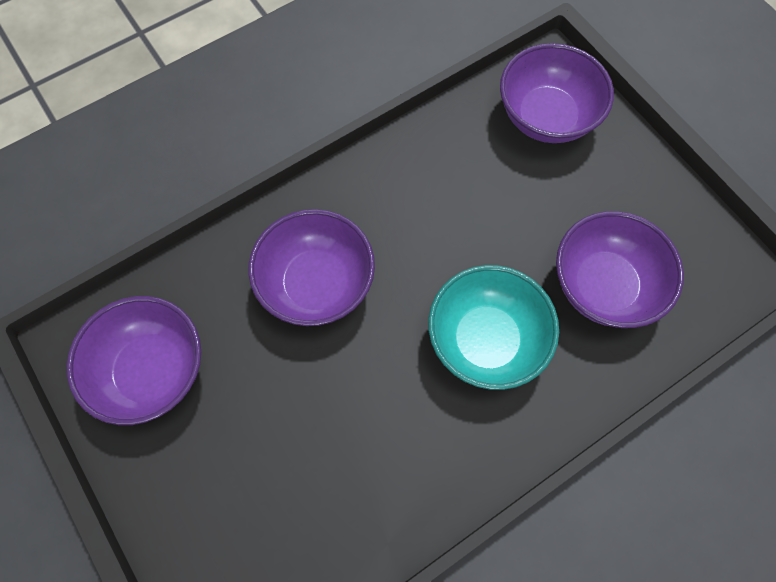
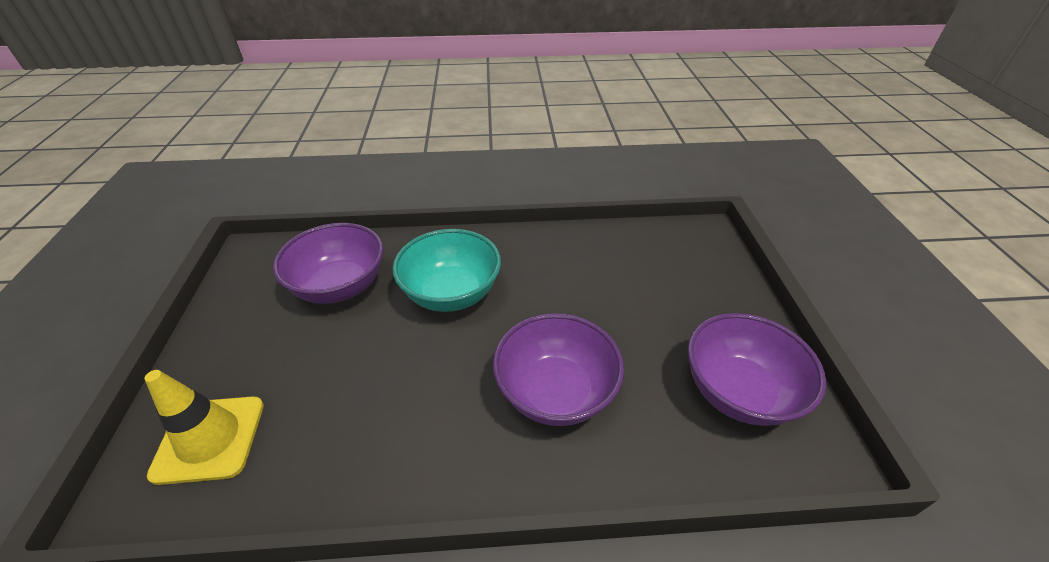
camera: 150 degrees left, 25 degrees down
purple bowl [500,43,614,143] -> yellow traffic cone [145,370,264,485]

